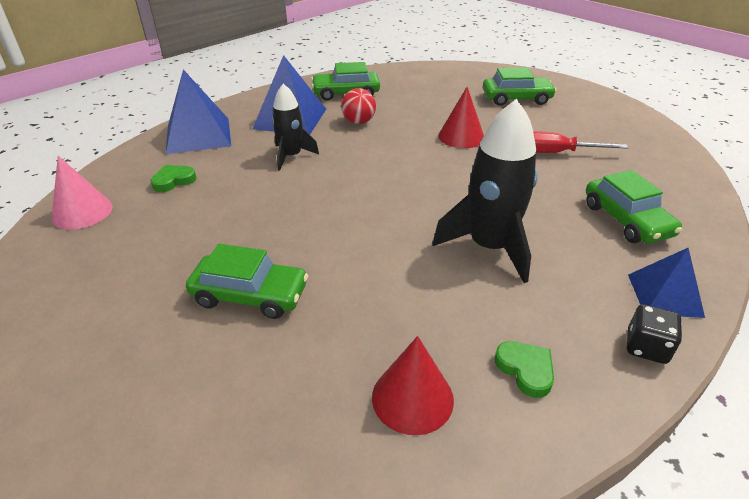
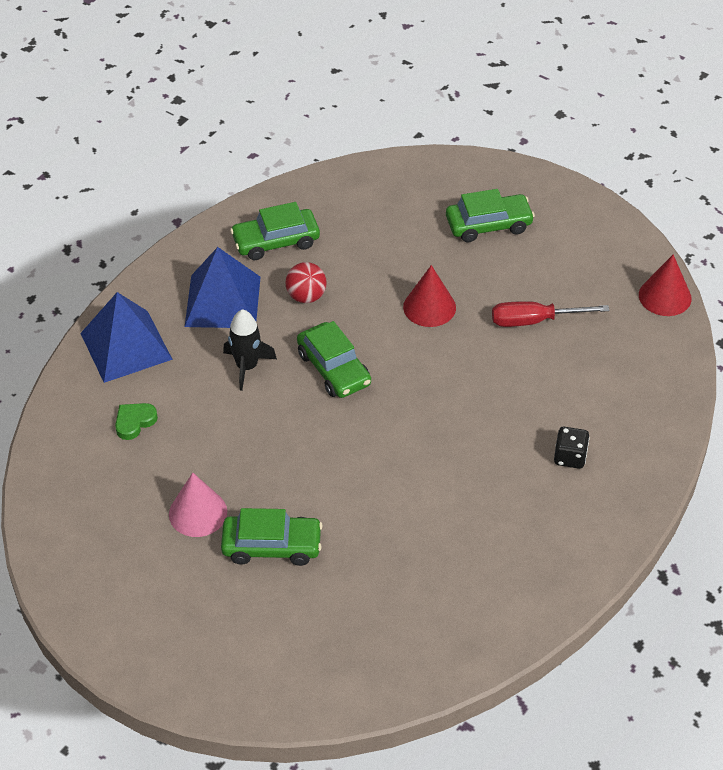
camera: 10 degrees left, 10 degrees up
pink cone [52,156,113,230] -> pink cone moved to [169,473,227,537]
red cone [372,336,454,435] -> red cone moved to [639,255,692,316]
black rocket [432,99,538,283] -> none
green heart [494,341,554,398] -> none
green car [586,170,682,244] -> green car moved to [297,321,371,398]
black dice [627,304,682,364] -> black dice moved to [554,427,590,469]
blue pyramid [628,248,705,318] -> none

